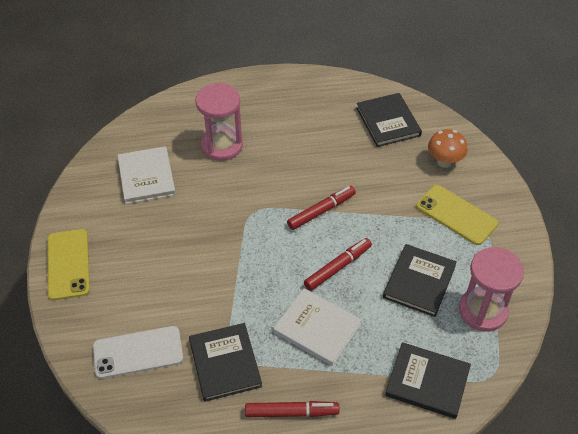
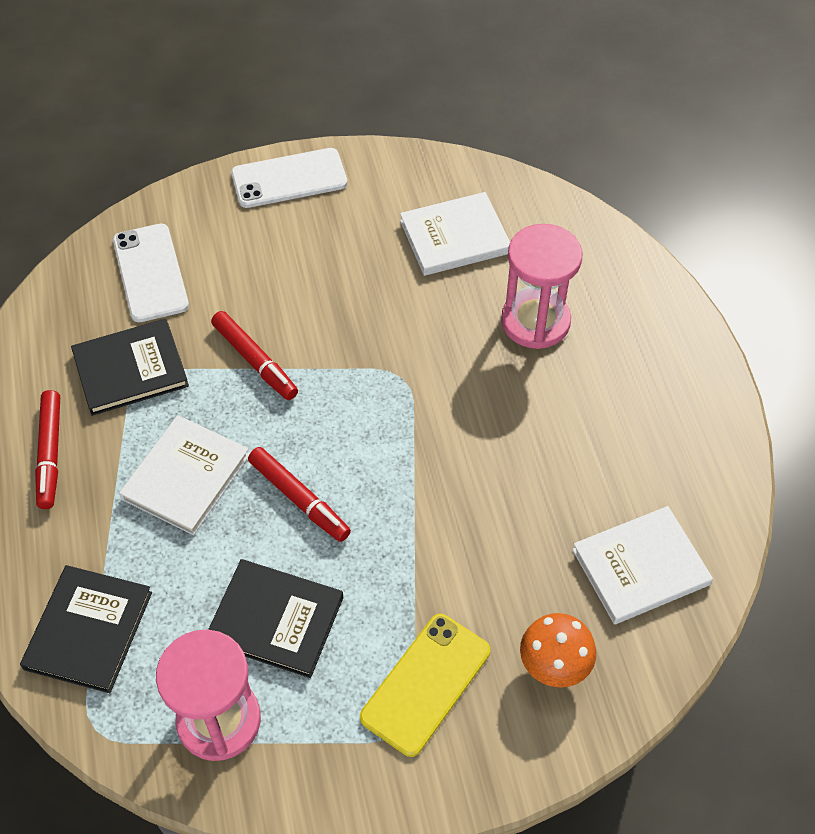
camera: 85 degrees right, 5 degrees up
yellow phone [47,229,90,300] -> white phone [231,148,347,208]
red marker [287,186,356,230] -> red marker moved to [211,311,298,400]
black book [356,93,422,147] -> white book [572,506,713,624]

